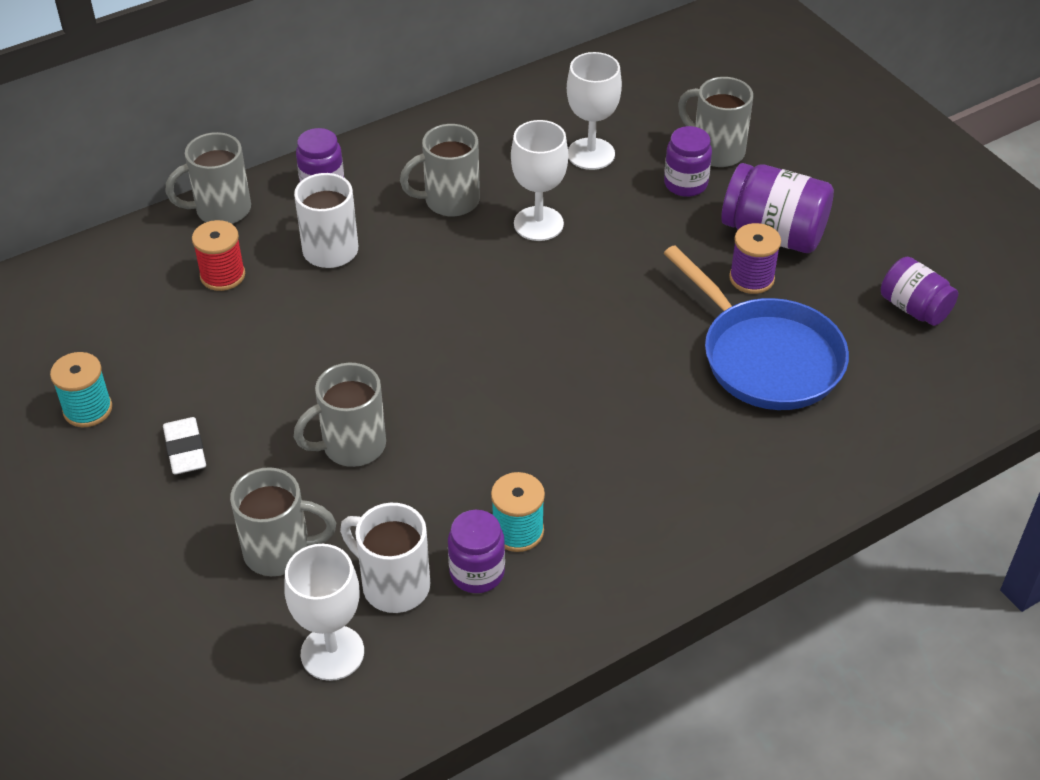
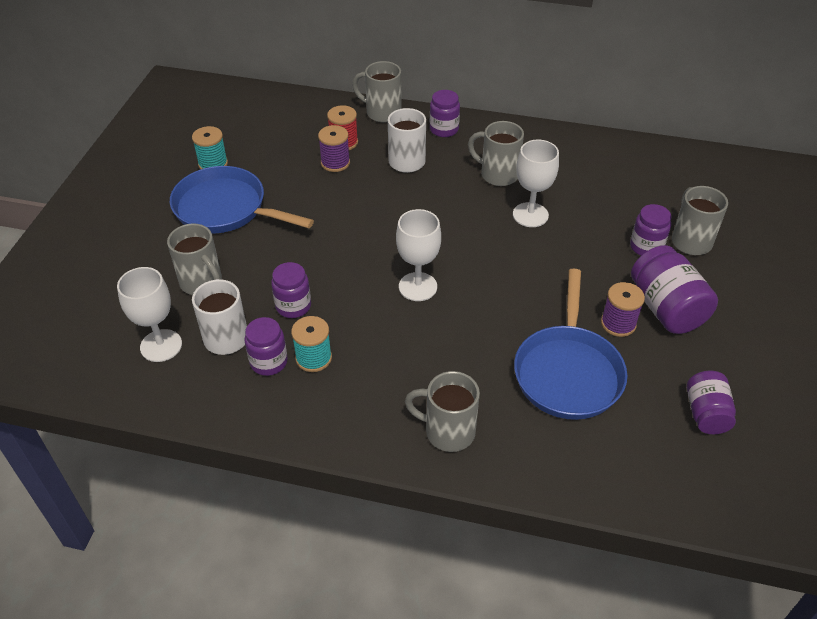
camera: 45 degrees right, 0 degrees up
white eraser [163,417,206,475] -> blue pan [170,166,314,233]
grey mug [294,363,386,467] -> grey mug moved to [405,371,480,452]
white goblet [567,52,622,170] -> white goblet moved to [396,209,441,301]
none -> purple jar [271,262,311,318]
none -> purple spool [318,125,350,172]

